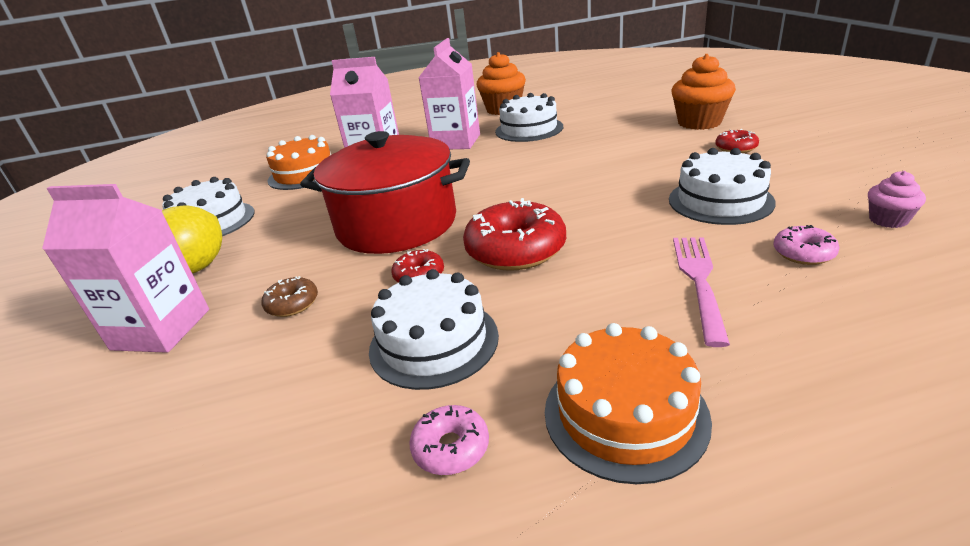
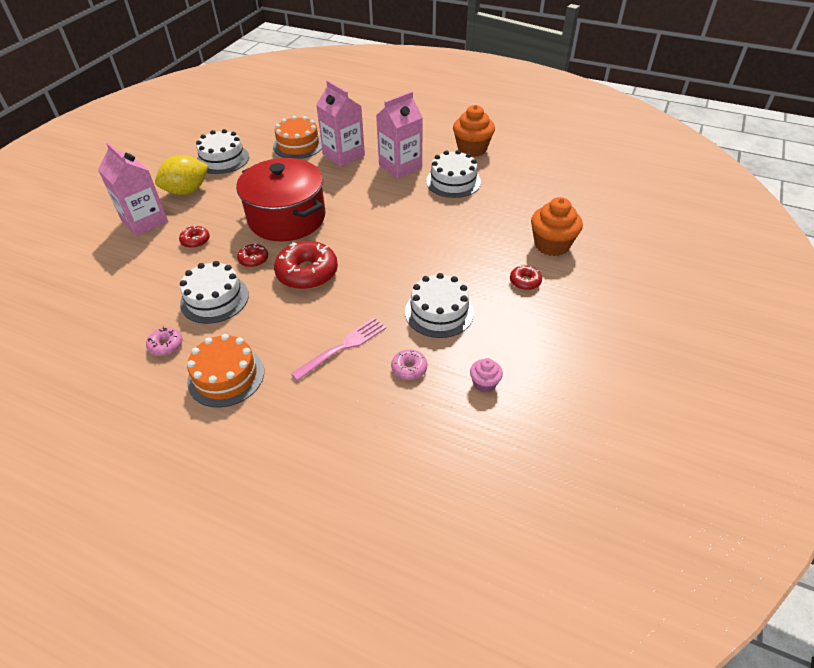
camera: 35 degrees right, 15 degrees up
brown donut [261,276,318,317] -> red donut [179,225,210,248]

